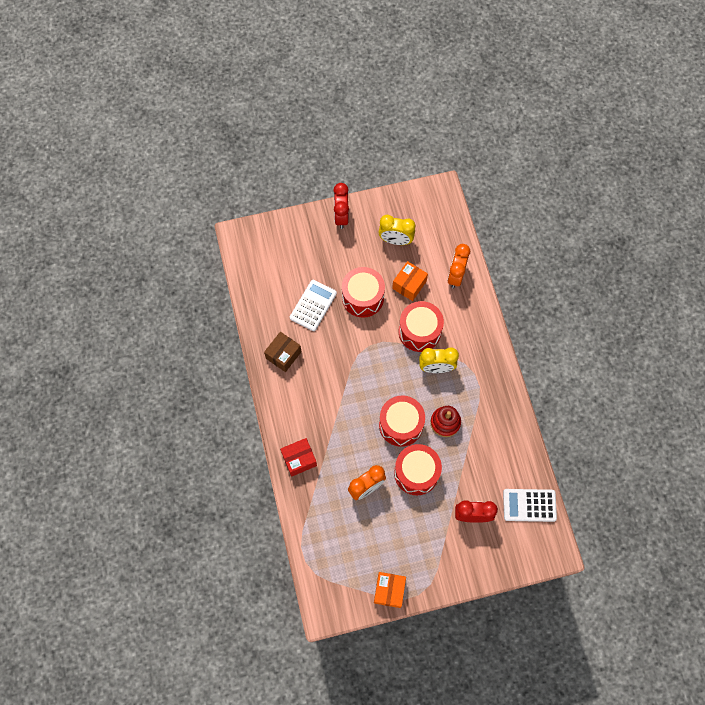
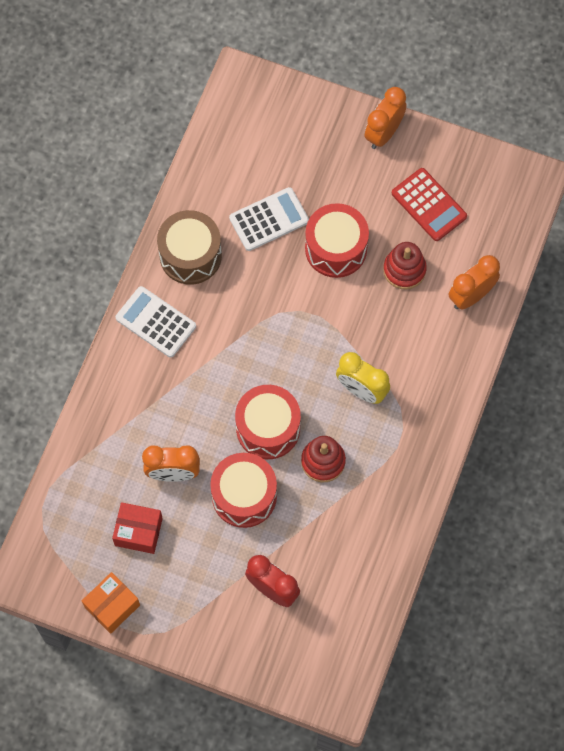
camera: 35 degrees right, 0 degrees up
brown box [264,332,301,372] -> brown drum [157,210,222,285]
red box [280,438,317,477] -> red box moved to [112,502,163,554]
red clock [333,183,349,229] -> orange clock [364,87,407,149]
yellow clock [378,215,415,245] -> red calculator [392,168,467,241]
orange box [392,261,428,301] -> red stacking toy [383,242,427,290]
red drum [399,301,444,352] -> none
white calculator [503,489,557,522] -> white calculator moved to [115,286,196,357]

